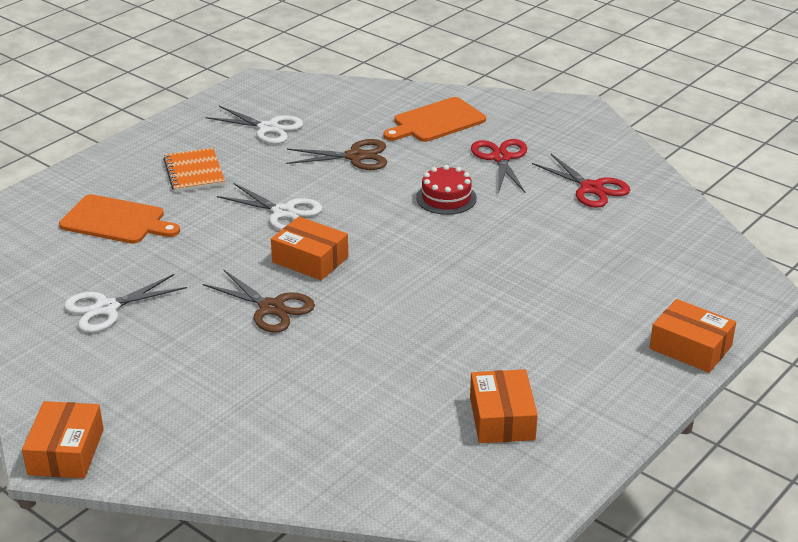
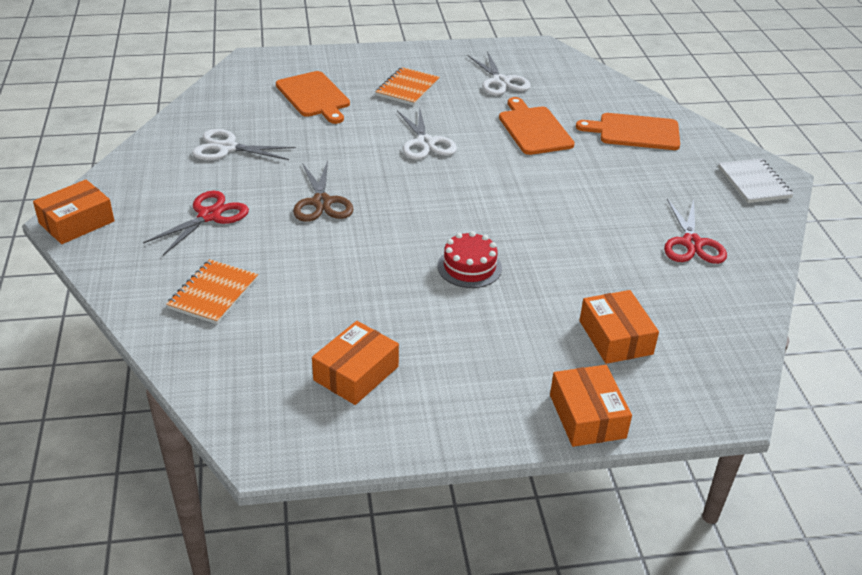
camera: 40 degrees right, 5 degrees up
orange box [271,217,348,280] -> orange box moved to [580,290,659,364]
brown scissors [286,139,387,170] -> orange cutting board [499,97,575,155]
red cake [416,165,477,215] -> red cake moved to [438,231,502,288]
red scissors [471,139,527,192] -> red scissors moved to [143,191,249,255]
none -> orange notebook [166,259,258,324]
none -> white notebook [718,158,794,203]

